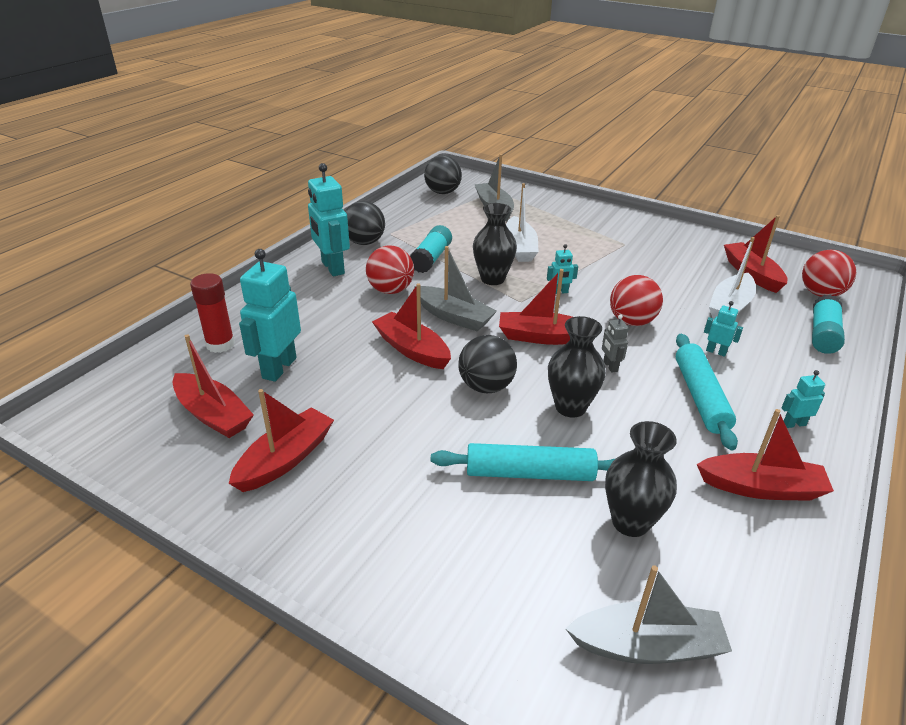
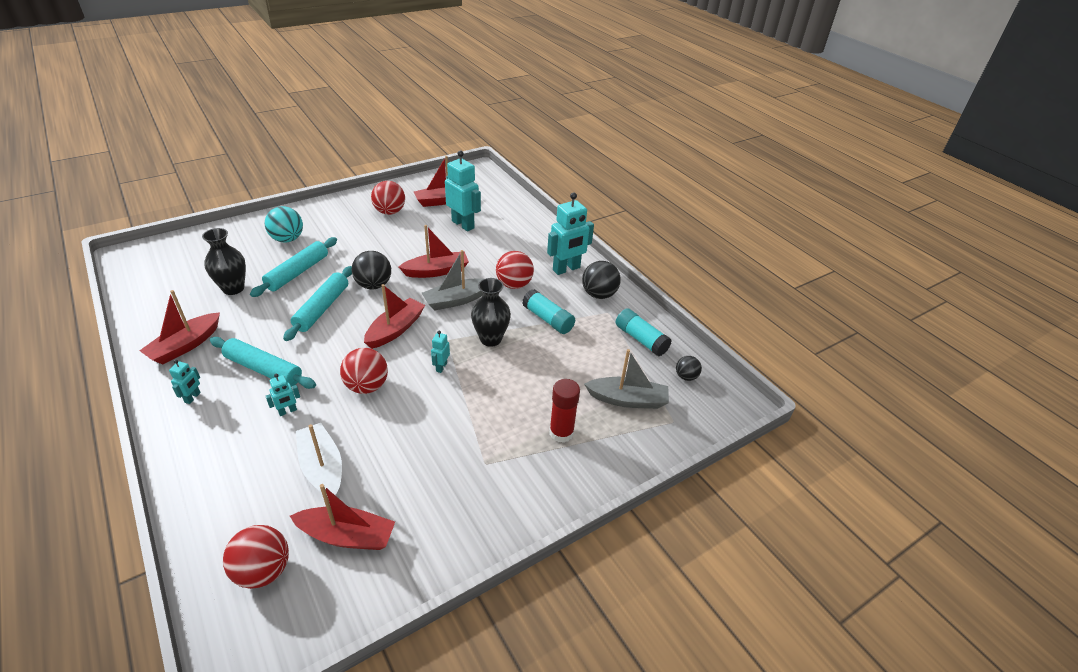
camera: 115 degrees right, 5 degrees up
red glue stick [190,273,235,353] -> red glue stick moved to [549,379,580,443]
red boat [229,389,334,492] -> red ball [371,181,405,215]
turquoise robot [308,163,350,276] -> turquoise robot turned 150 degrees clockwise [547,192,594,275]
black ball [424,155,462,194] -> black ball [676,356,702,381], size x0.58
white boat [506,183,539,262] -> none
black vase [548,316,606,418] -> turquoise rolling pin [283,266,352,341]
grey boat [565,566,732,664] -> none
grey robot [602,314,629,373] -> none
turquoise glue stick [812,295,845,354] -> turquoise glue stick moved to [616,308,672,356]
none -> turquoise ball [265,206,303,243]

